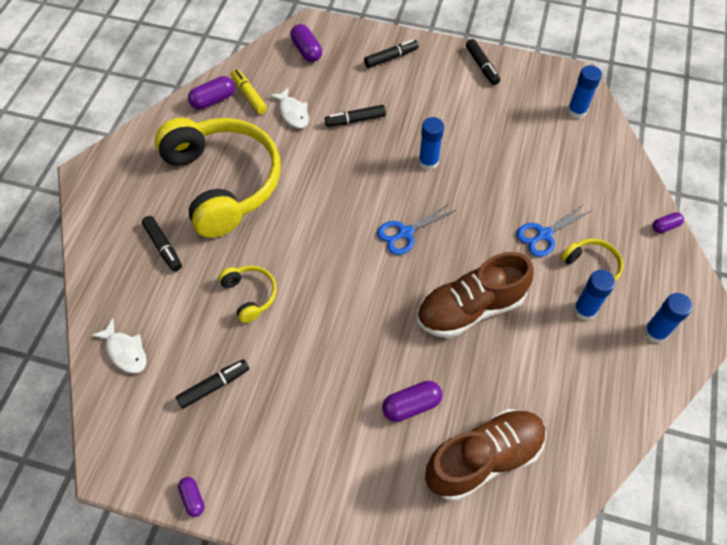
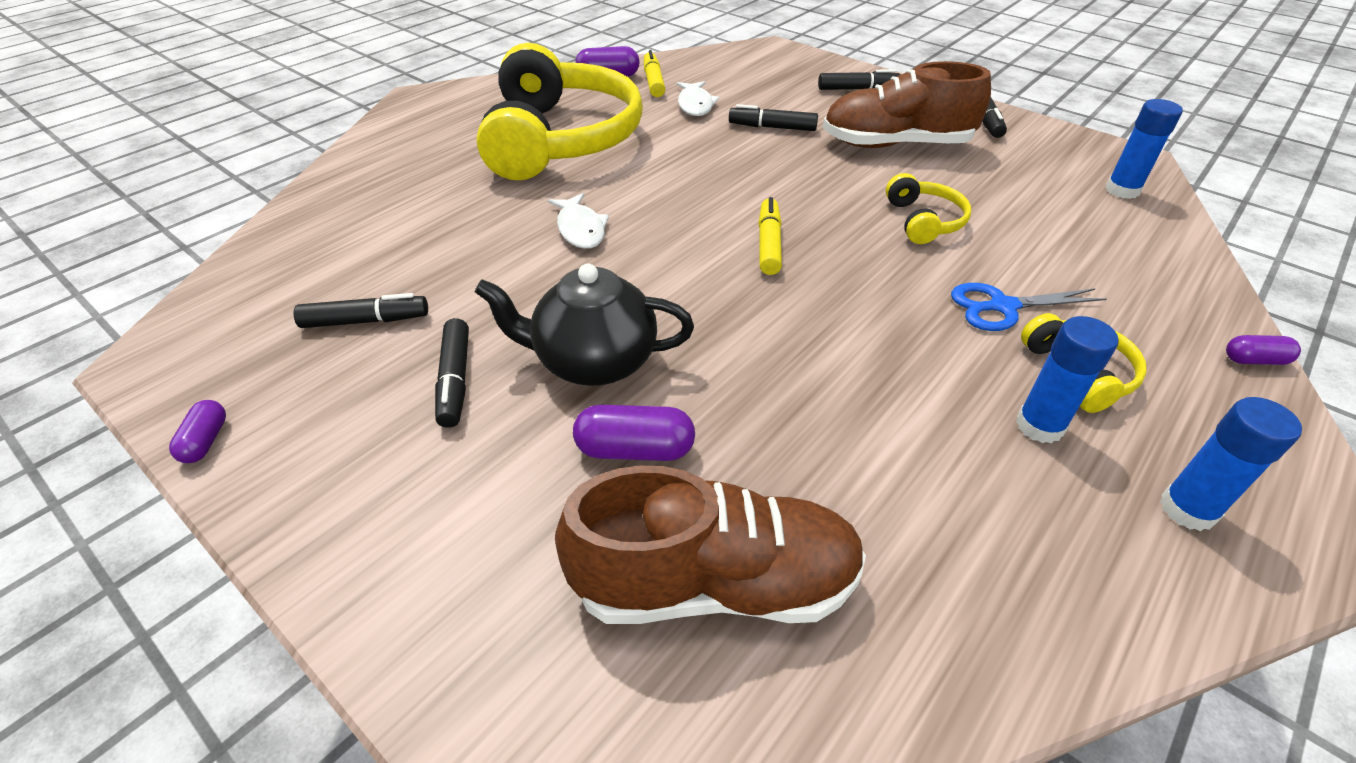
camera: 25 degrees right, 15 degrees down
white fish [91,319,147,373] -> white fish moved to [548,193,609,249]
black marker [142,216,182,271] -> black marker moved to [435,318,469,428]
yellow headphones [219,265,277,323] -> yellow headphones moved to [886,173,971,244]
purple capsule [290,24,322,62] -> none
blue scissors [377,203,456,255] -> yellow marker [759,197,782,275]
brown shoe [417,252,534,338] -> brown shoe moved to [823,61,991,148]
blue glue stick [419,117,444,170] -> none
none -> black teapot [475,263,694,386]

